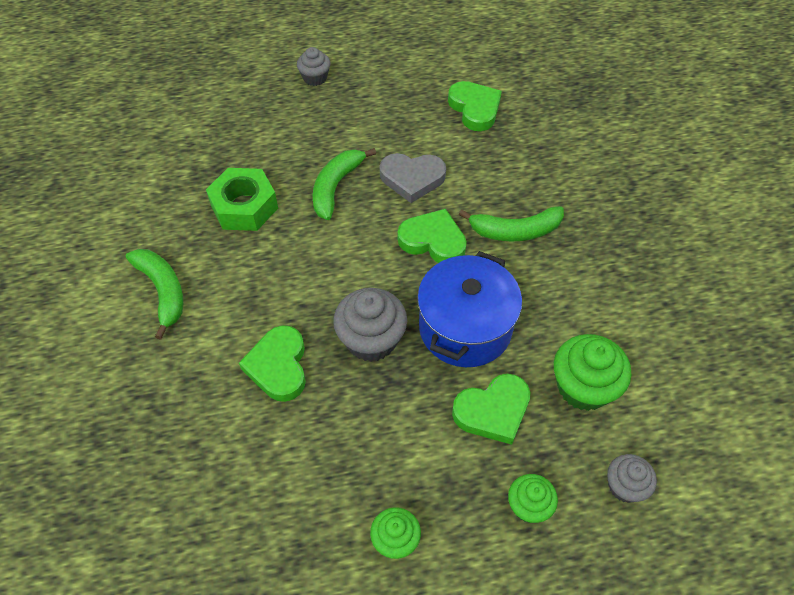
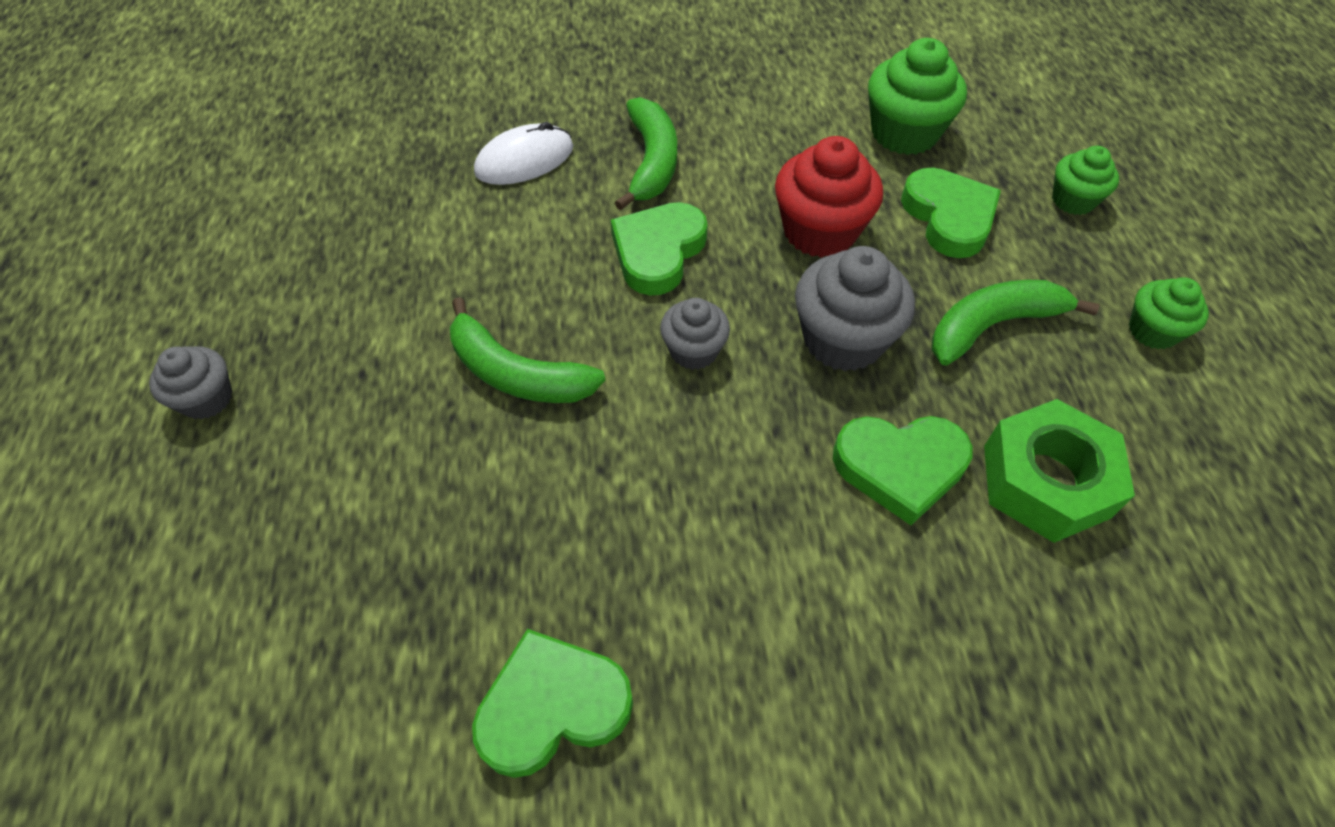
camera: 85 degrees left, 0 degrees up
green banana [126,249,183,340] -> green banana moved to [932,280,1099,366]
green nut [206,168,278,231] -> green nut moved to [984,399,1135,543]
grey heart [380,153,446,203] -> none
blue pot [417,251,522,367] -> red cupcake [775,136,883,258]
green heart [448,81,502,131] -> green heart moved to [472,629,633,778]
grey cupcake [607,454,657,503] -> grey cupcake moved to [660,298,730,370]
none -> white mouse [474,122,573,185]

